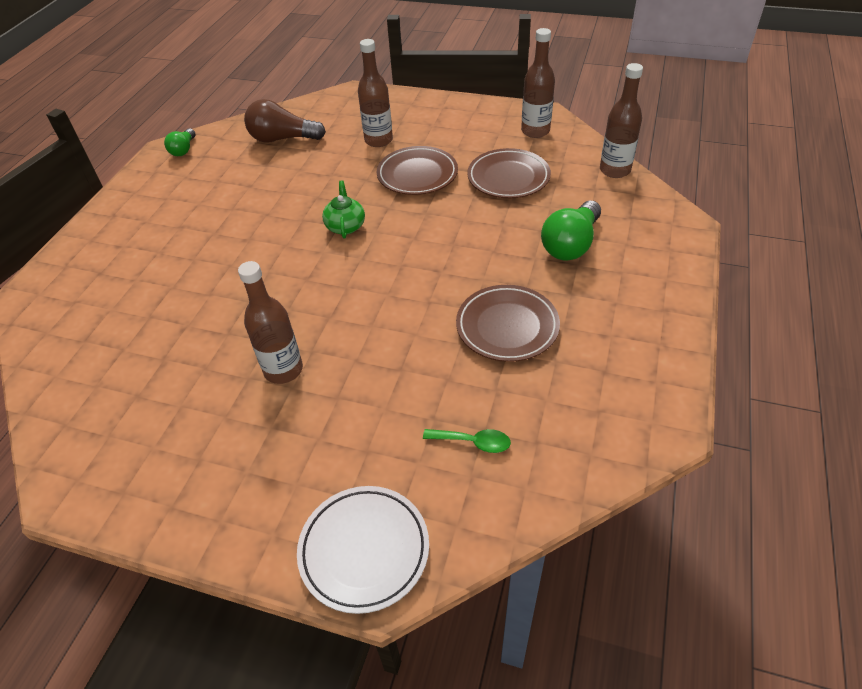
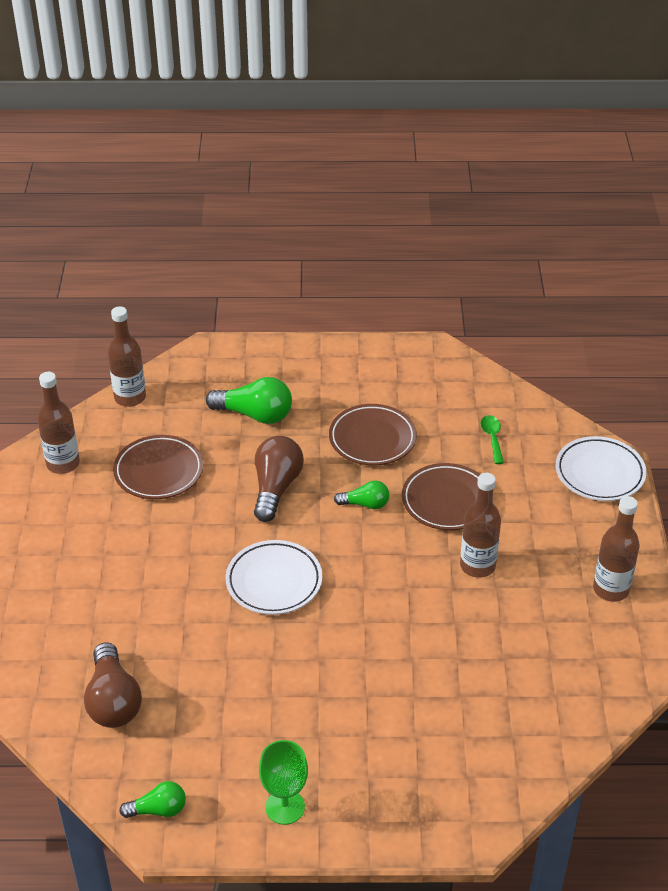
camera: 110 degrees left, 5 degrees down
green teapot [322,180,365,238] -> white plate [226,540,322,615]
brown bottle [358,39,393,147] -> brown bottle moved to [593,496,639,602]
brown plate [377,146,458,195] -> brown plate moved to [402,463,494,530]
none -> brown light bulb [254,436,304,522]
none -> green goblet [259,740,308,825]
none -> green light bulb [334,481,389,509]

